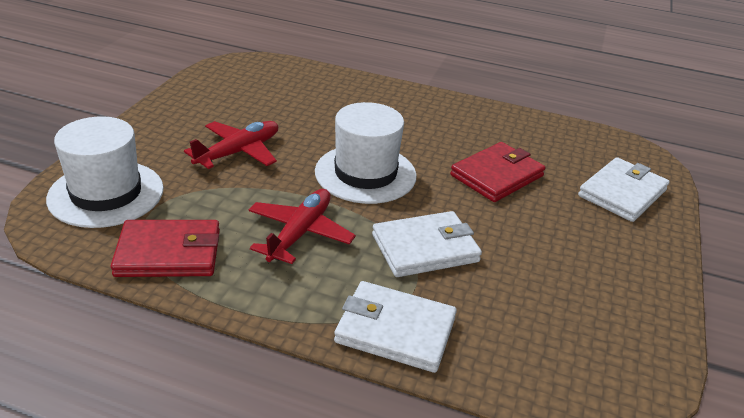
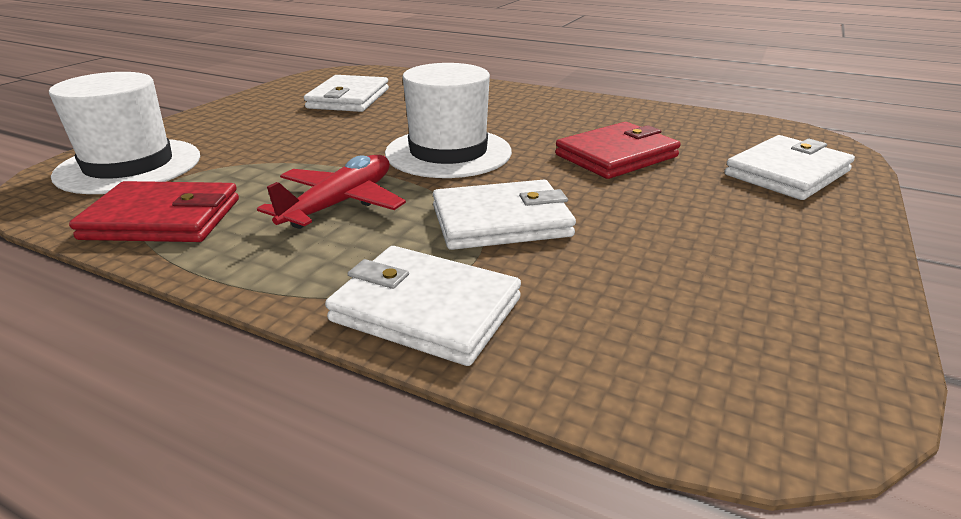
camera: 10 degrees right, 5 degrees down
red plane [184,121,278,169] -> none
none -> white wallet [304,75,389,112]

